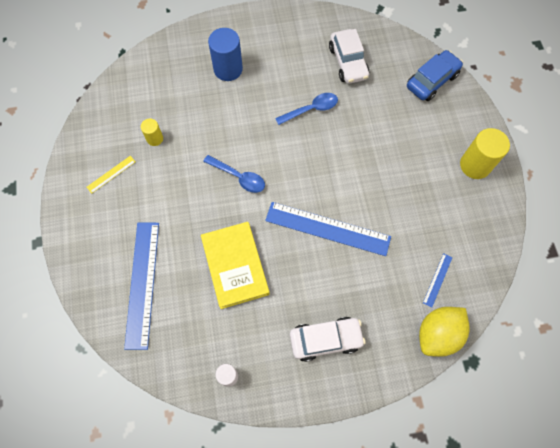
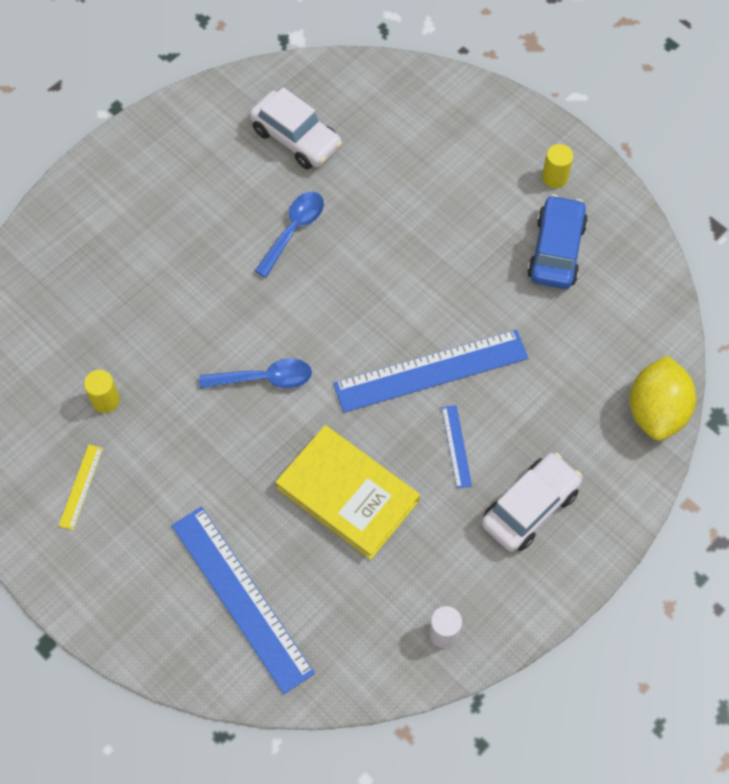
camera: 35 degrees left, 5 degrees down
blue cylinder [208,28,243,81] -> none
blue car [407,50,463,101] -> blue car moved to [527,194,588,289]
blue ruler [423,253,453,307] -> blue ruler moved to [442,405,472,489]
yellow cylinder [460,128,510,179] -> yellow cylinder [542,144,573,188], size x0.55

